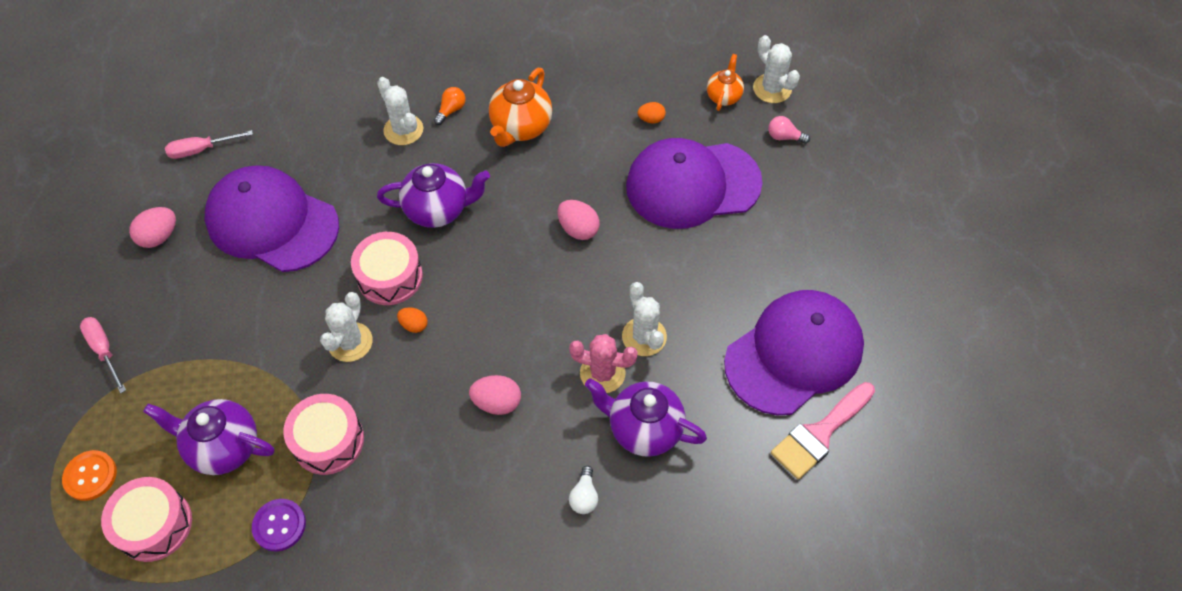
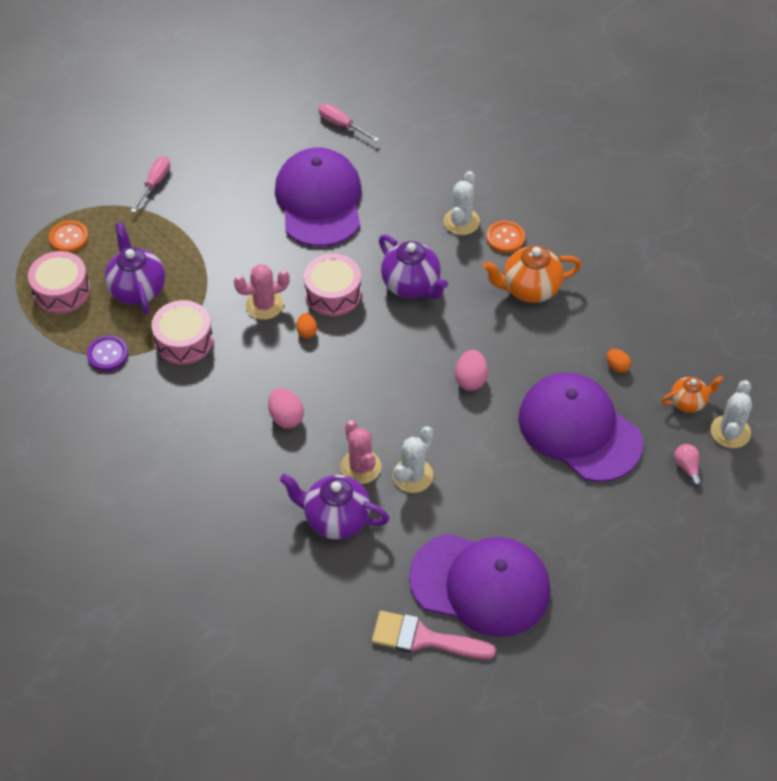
camera: 55 degrees right, 5 degrees down
pink egg [129,207,176,248] -> none
white cactus [320,292,373,362] -> pink cactus [234,264,290,320]
orange light bulb [434,87,465,125] -> orange button [486,220,525,253]
white light bulb [569,466,598,514] -> none
purple teapot [585,378,707,457] -> purple teapot turned 60 degrees counterclockwise [280,474,390,539]

